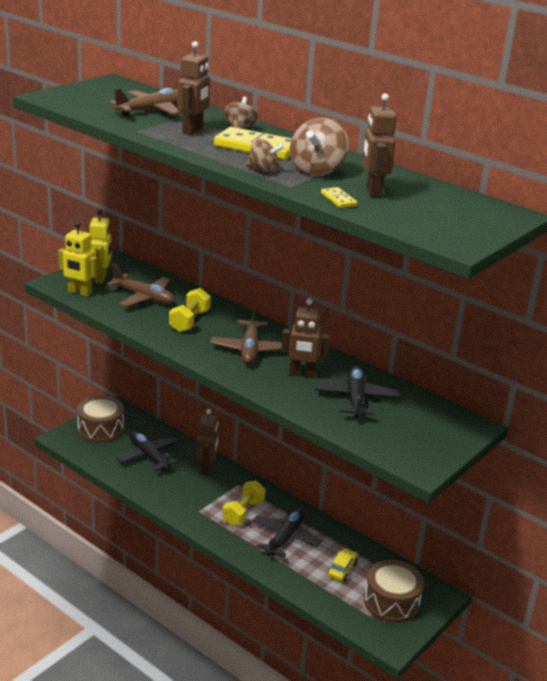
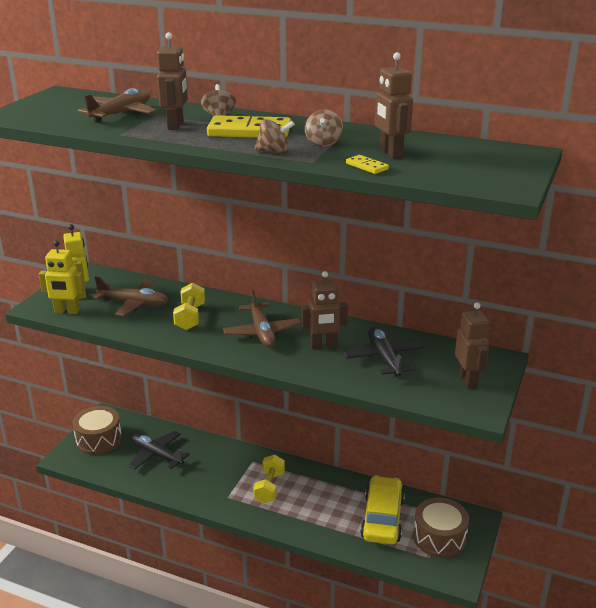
camera: 15 degrees left, 0 degrees up
brown robot [196,409,218,475] -> brown robot moved to [455,302,489,388]
black plane [252,508,323,557] -> none
brown spinning top [290,118,349,176] -> brown spinning top [305,110,343,147], size x0.63
yellow car [328,548,358,581] -> yellow car [360,475,405,544], size x2.08

